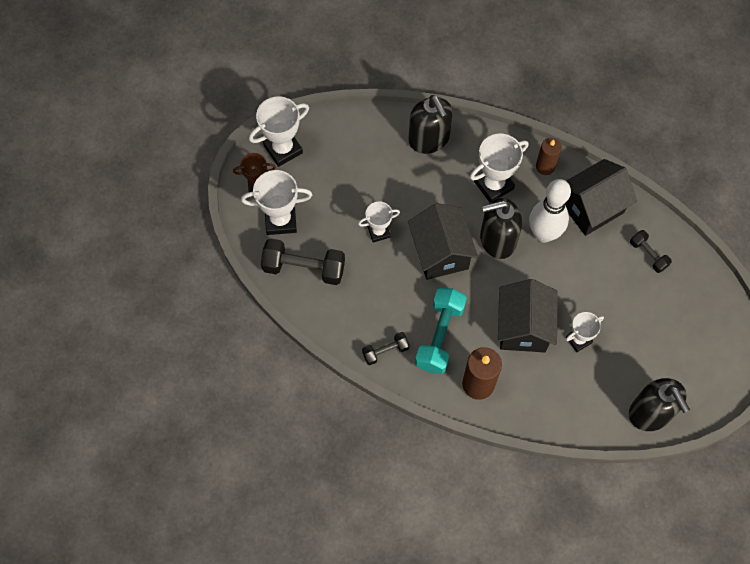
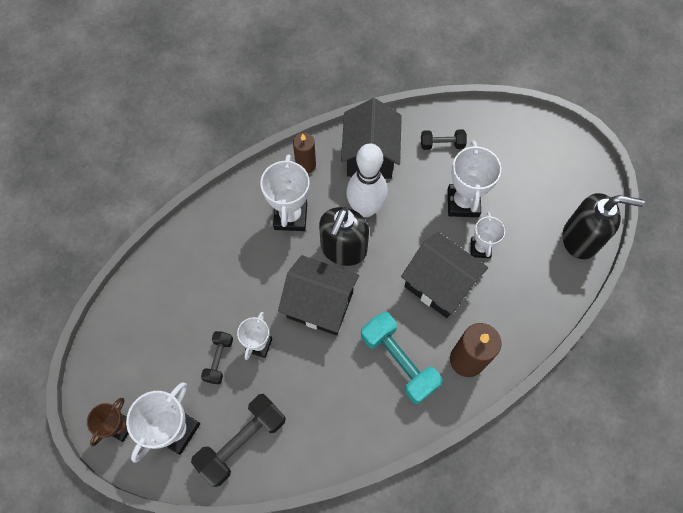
camera: 55 degrees left, 0 degrees up
white trophy [249,97,309,167] -> white trophy moved to [448,141,502,217]
black dumbbell [362,332,409,365] -> black dumbbell moved to [201,331,233,384]
black soap dispenser [409,95,453,154] -> none

